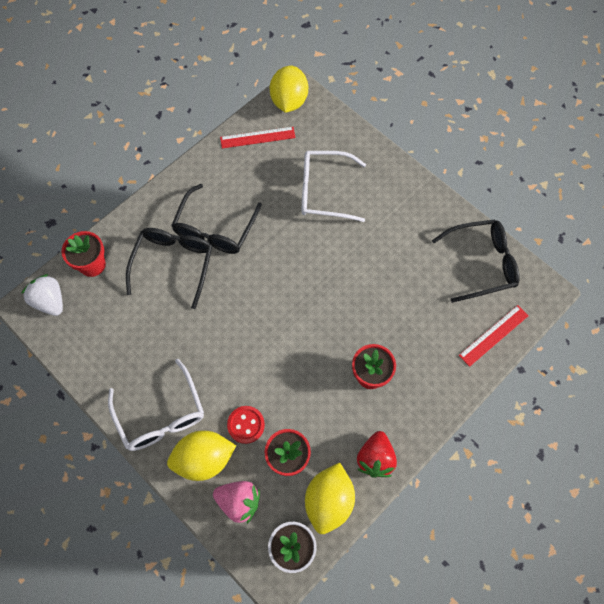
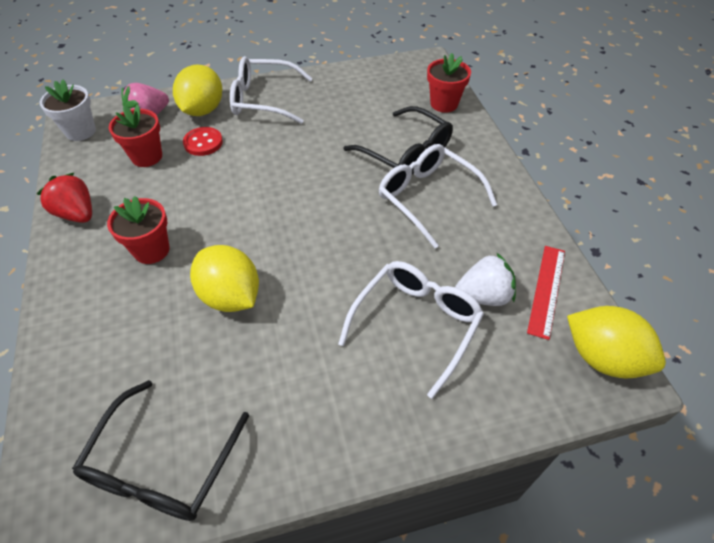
camera: 120 degrees right, 15 degrees down
white strawberry [21,274,63,316] -> white strawberry moved to [455,253,516,306]
black glasses [171,184,262,254] -> white glasses [379,144,497,249]
yellow lemon [305,463,355,534] -> yellow lemon moved to [190,245,259,312]
red ruler [459,305,529,367] -> none

